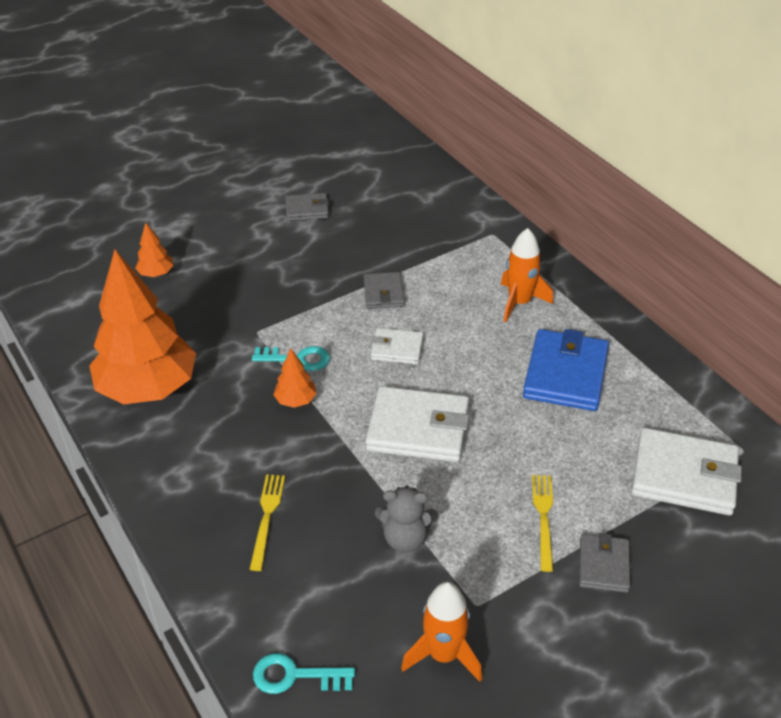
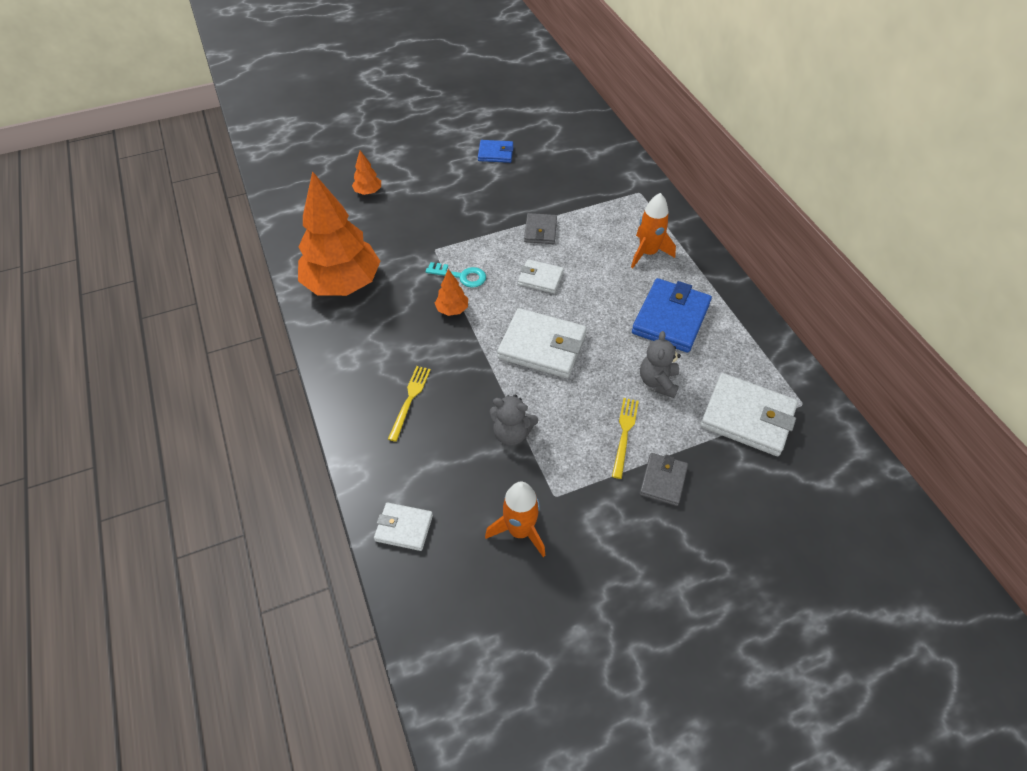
camera: 10 degrees right, 10 degrees up
turquoise key [253,653,355,694] -> white wallet [374,502,433,551]
grey wallet [285,193,329,221] -> blue wallet [478,140,514,163]
none -> grey teddy bear [640,331,681,398]

